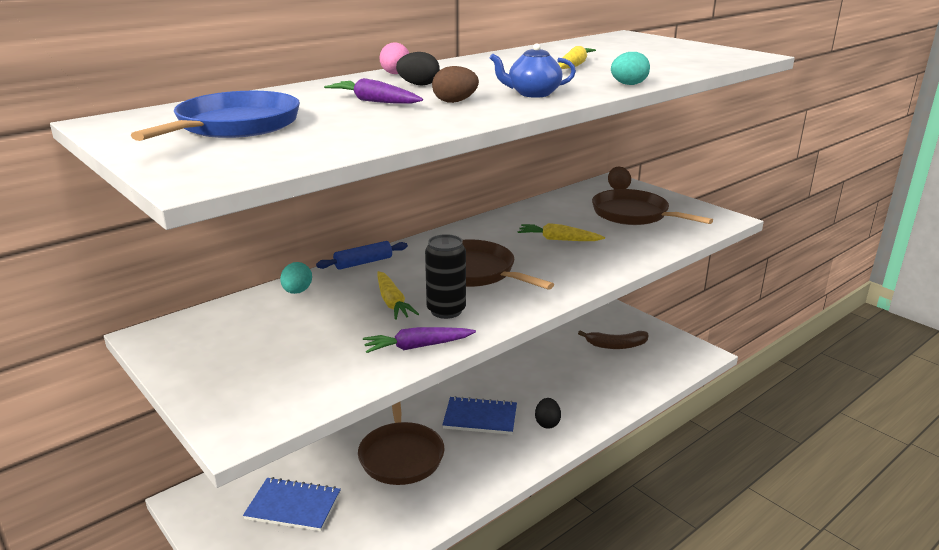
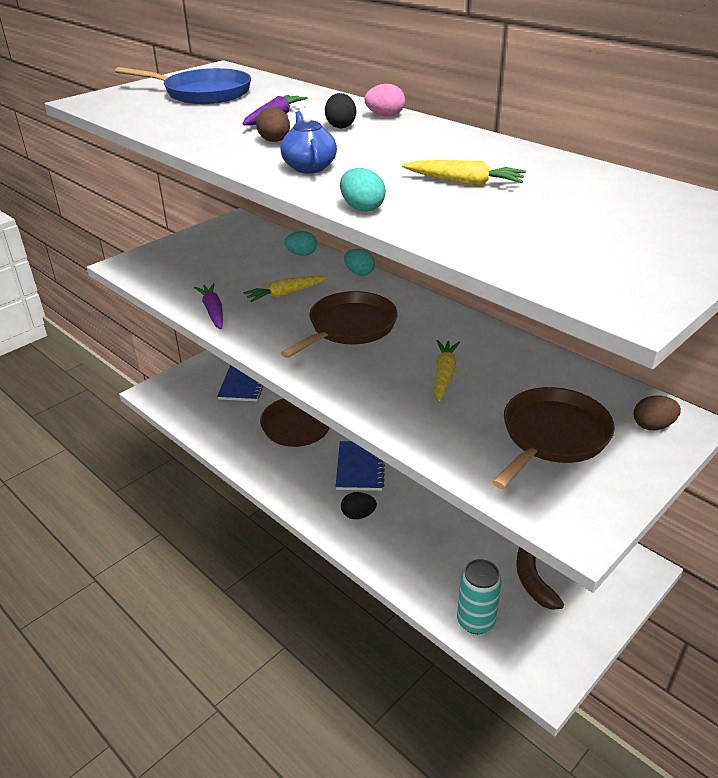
camera: 85 degrees right, 10 degrees up
blue rolling pin [316,241,408,270] -> turquoise egg [344,249,375,276]
black can [425,234,466,319] -> none
none -> turquoise can [457,559,502,634]

